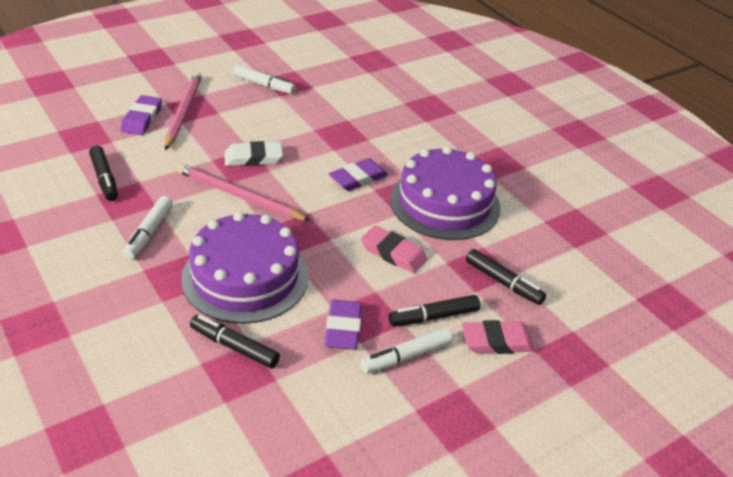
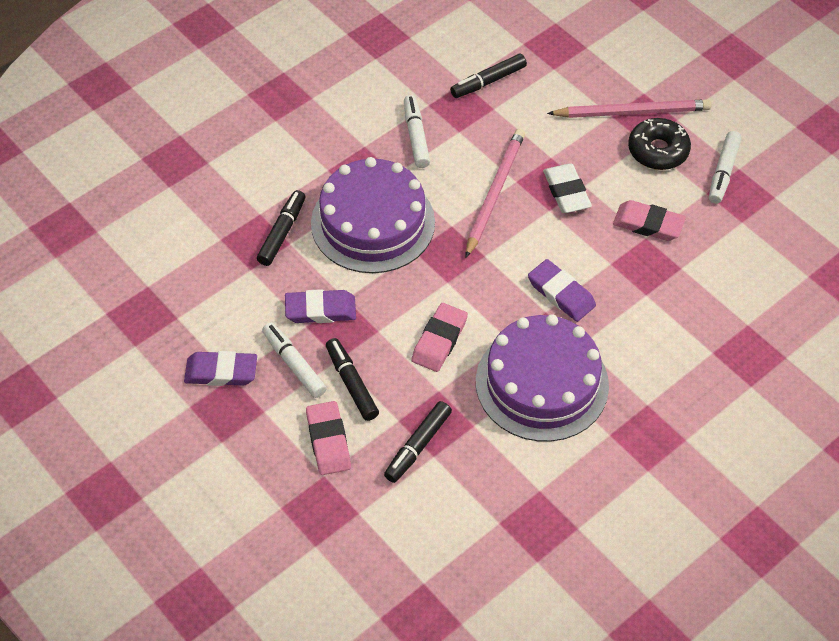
camera: 85 degrees right, 15 degrees up
purple eraser [121,95,162,135] -> purple eraser moved to [184,351,257,386]
white marker [122,196,173,260] -> white marker turned 75 degrees clockwise [404,95,430,168]
none -> pink eraser [613,200,686,241]
none -> black donut [628,118,691,170]

